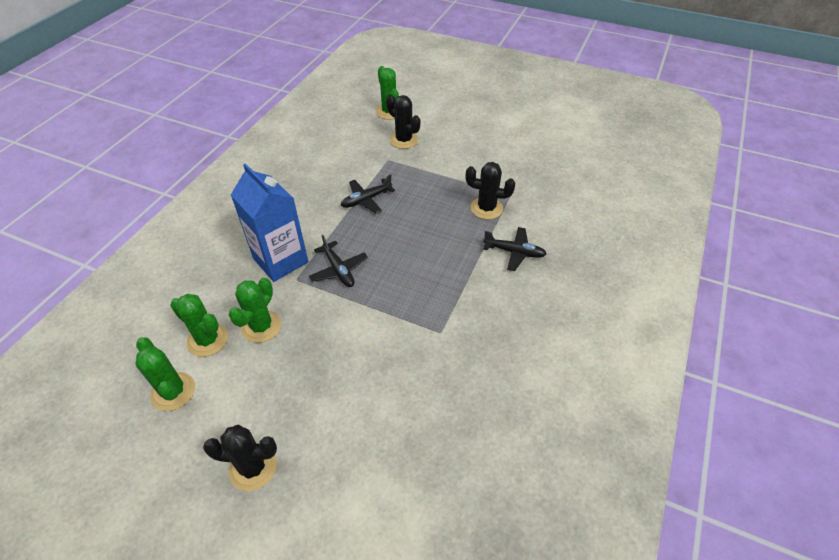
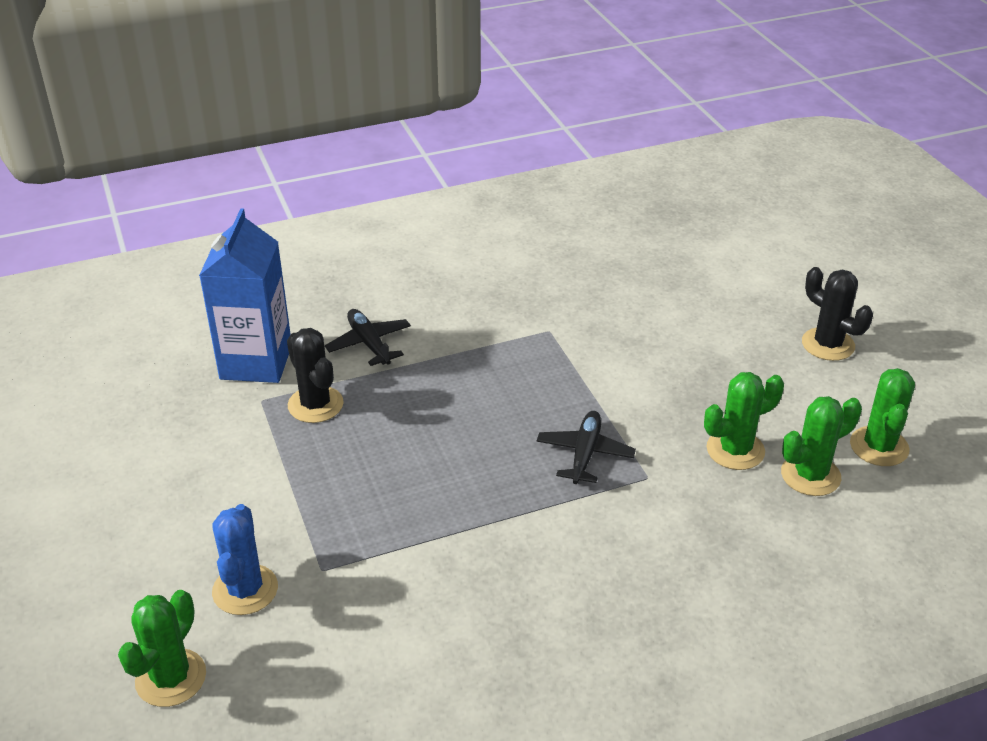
camera: 135 degrees left, 10 degrees down
green cactus [170,294,228,357] -> green cactus turned 75 degrees clockwise [781,396,862,496]
blue carton [231,163,309,282] -> blue carton moved to [199,208,291,383]
black plane [341,174,395,213] -> none
black cactus [386,95,421,149] -> blue cactus [212,504,278,615]

